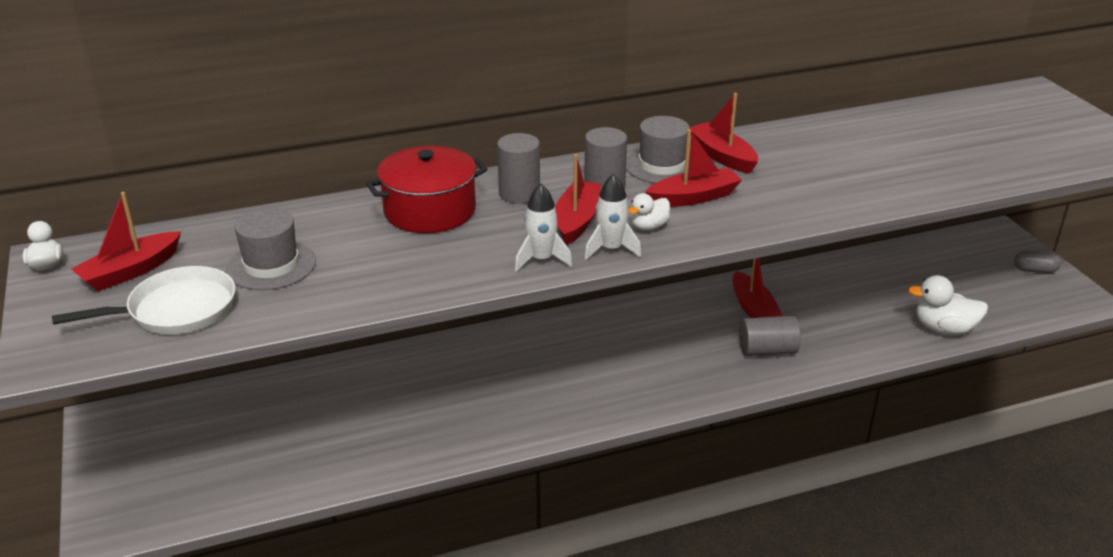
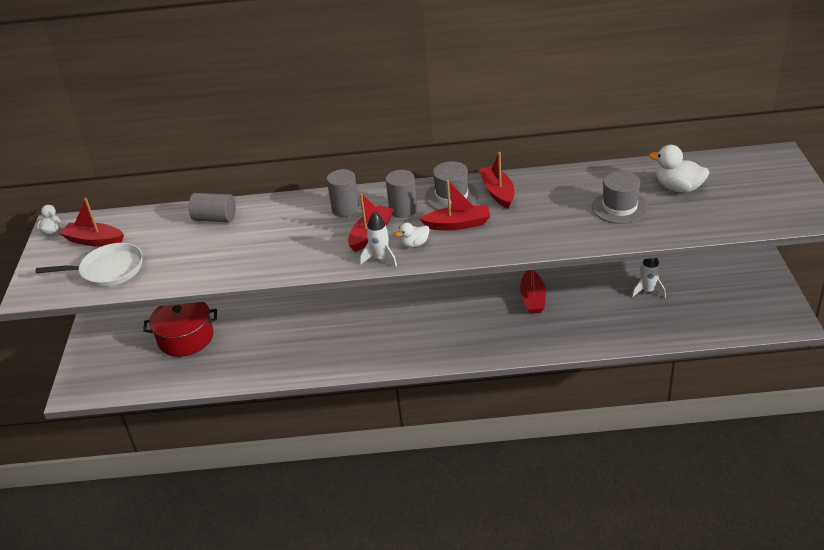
camera: 20 degrees right, 5 degrees up
red boat [71,192,181,291] -> red boat turned 45 degrees clockwise [59,198,124,247]
grey hat [226,208,316,290] -> grey hat moved to [592,171,648,224]
red pot [366,146,487,233] -> red pot moved to [143,302,217,357]
white rocket [515,183,572,272] -> white rocket moved to [632,258,666,298]
grey cylinder [739,316,801,356] -> grey cylinder moved to [189,193,236,222]
white duck [908,275,988,335] -> white duck moved to [649,145,709,193]
grey capsule [1014,251,1061,273] -> none

